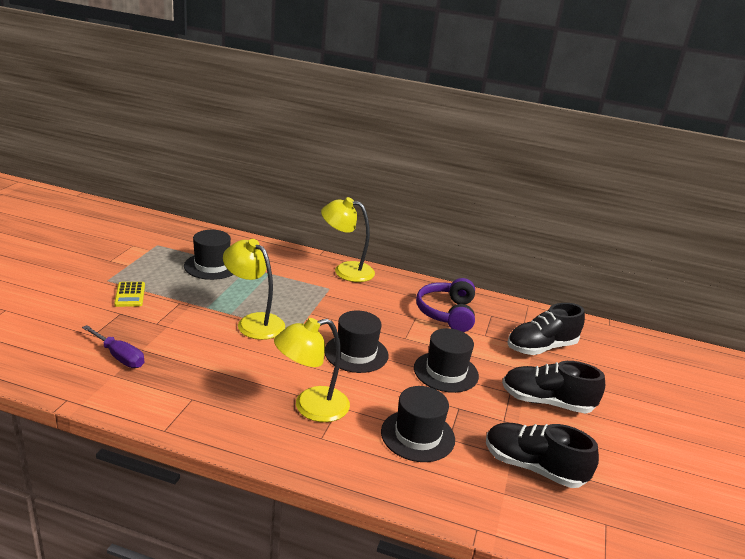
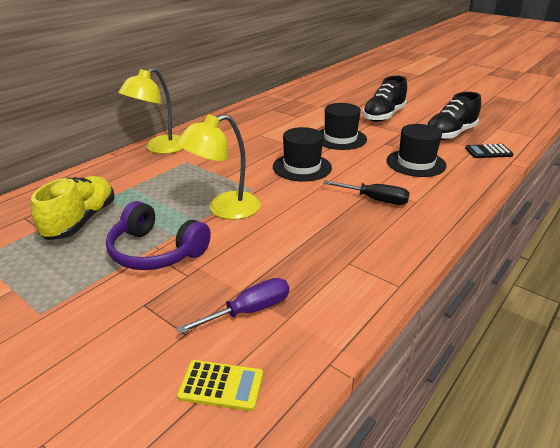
camera: 65 degrees left, 5 degrees up
yellow calculator [114,282,145,307] -> yellow calculator moved to [177,360,263,411]
black hat [184,230,234,280] -> yellow shoe [31,176,115,240]
yellow lamp [274,318,350,422] -> black screwdriver [323,180,410,205]
purple headphones [416,278,475,332] -> purple headphones moved to [106,201,211,270]
black shoe [507,303,585,355] -> none
none -> black calculator [465,144,513,158]

